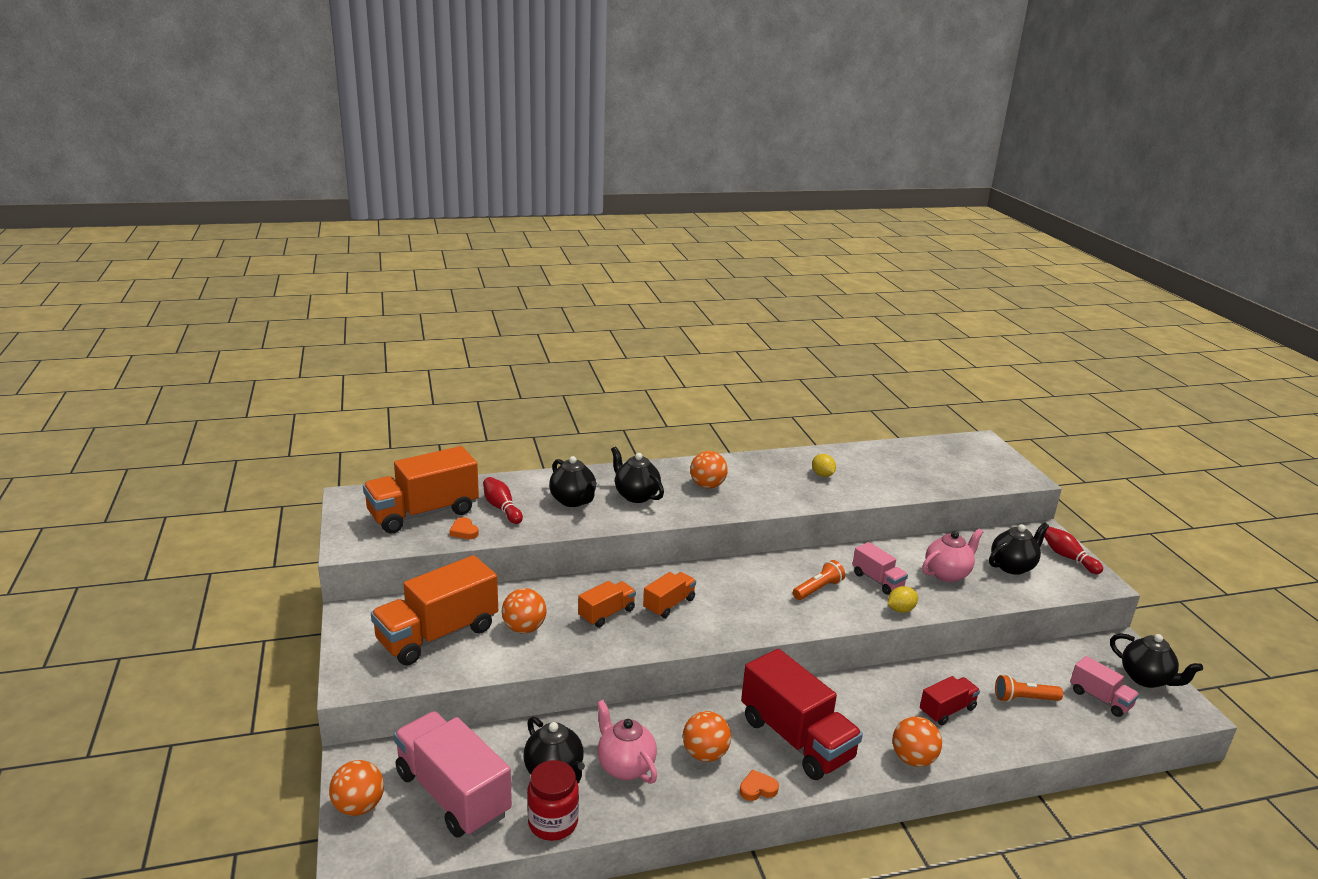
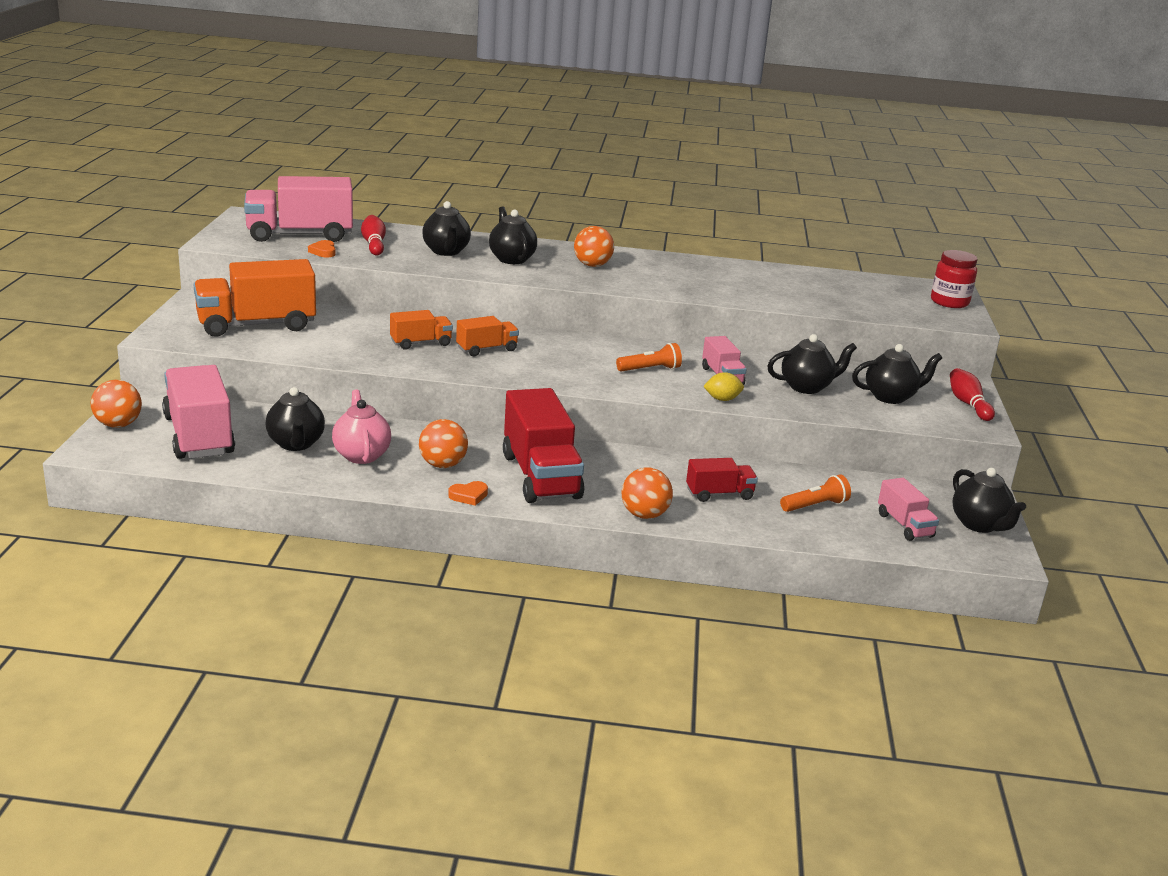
camera: 20 degrees right, 0 degrees up
orange truck [363,446,479,534] -> pink truck [244,176,353,242]
orange ball [502,588,546,633] -> none
red jar [527,760,579,841] -> red jar moved to [931,250,978,308]
orange heart [740,769,779,801] -> orange heart turned 150 degrees clockwise [448,481,488,506]
yellow lemon [812,454,836,477] -> none
pink teapot [922,529,983,582] -> black teapot [767,334,857,394]
orange flashlight [995,675,1063,702] -> orange flashlight turned 135 degrees clockwise [780,474,851,512]

